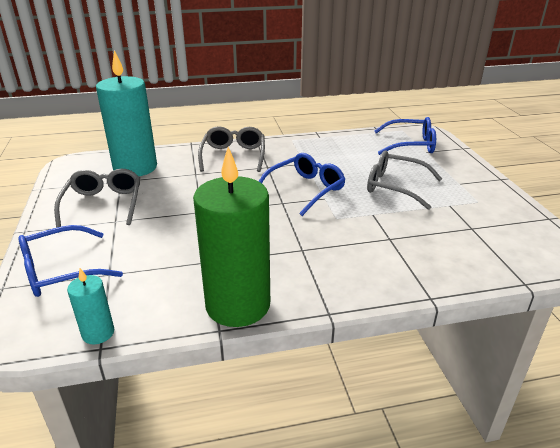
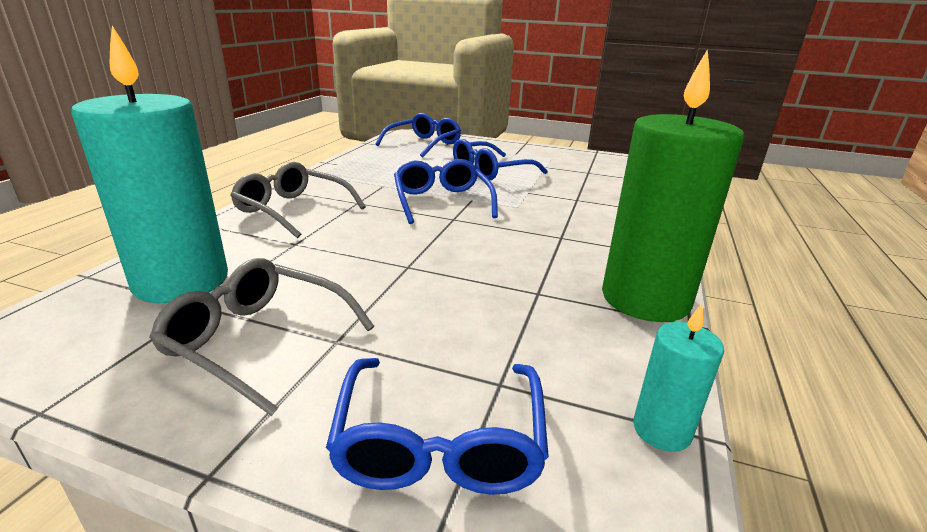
camera: 60 degrees left, 5 degrees down
grey glasses [367,151,442,210] -> blue glasses [453,139,547,180]

